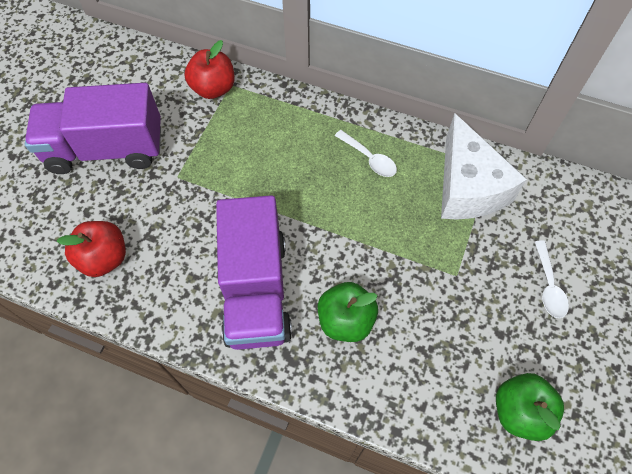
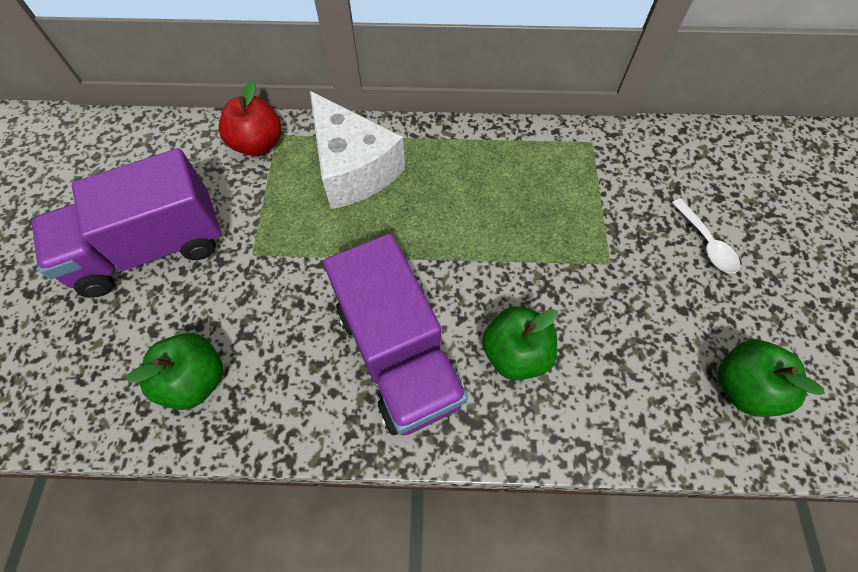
camera: 20 degrees left, 0 degrees up
red apple [57,221,126,277] -> green apple [126,333,223,410]
white spoon [335,130,397,177] -> none
white cheese [441,113,527,220] -> white cheese moved to [310,91,405,209]

